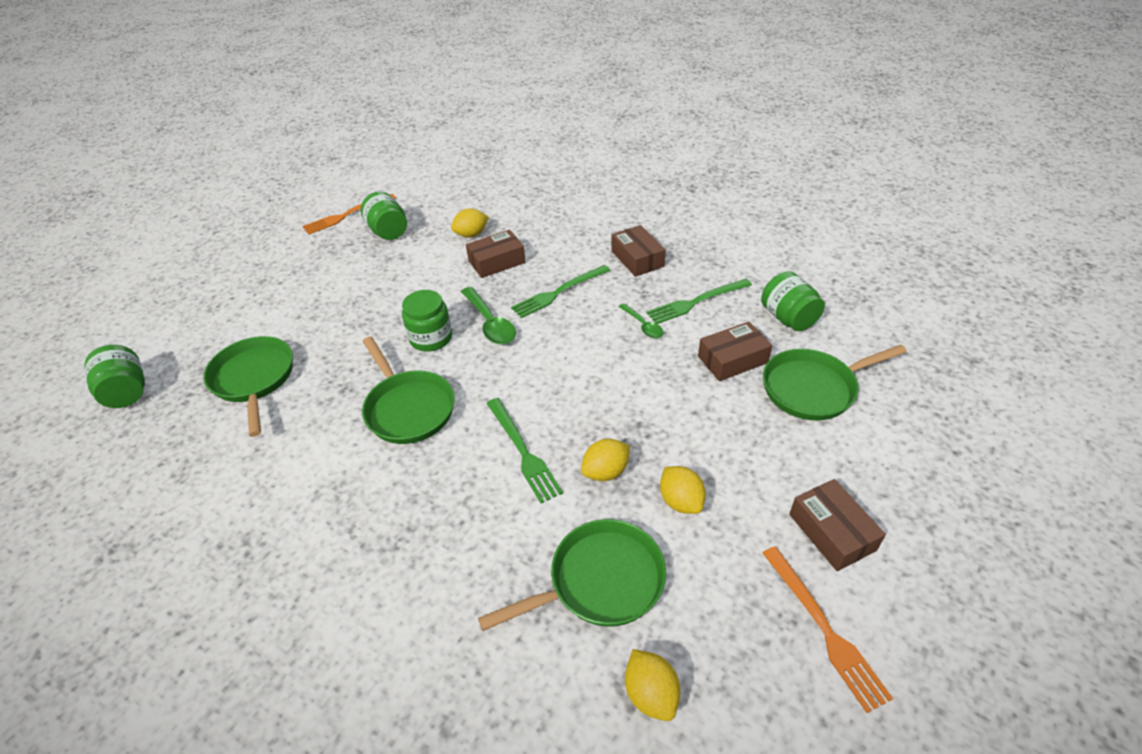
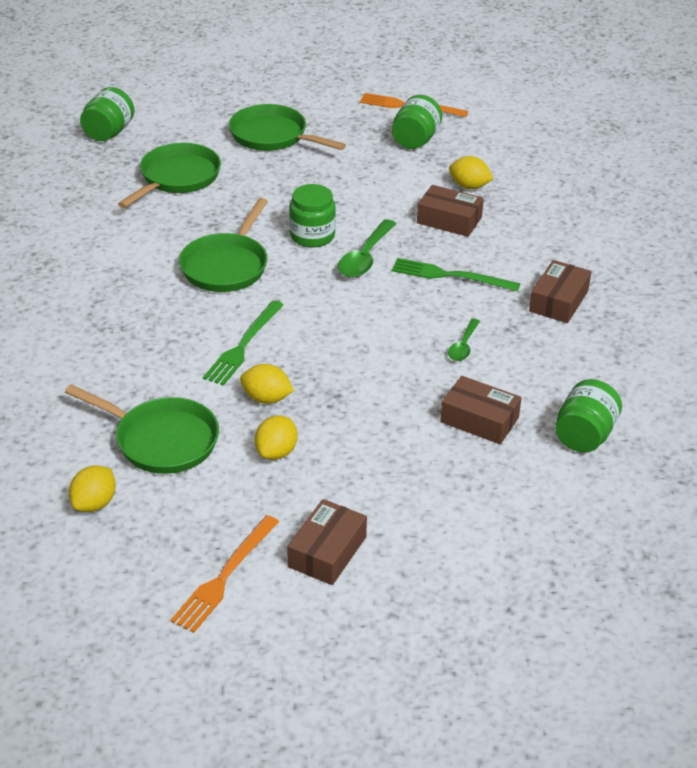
camera: 50 degrees right, 5 degrees down
green fork [646,279,752,324] -> none
green pan [763,345,907,420] -> green pan moved to [229,104,346,151]

